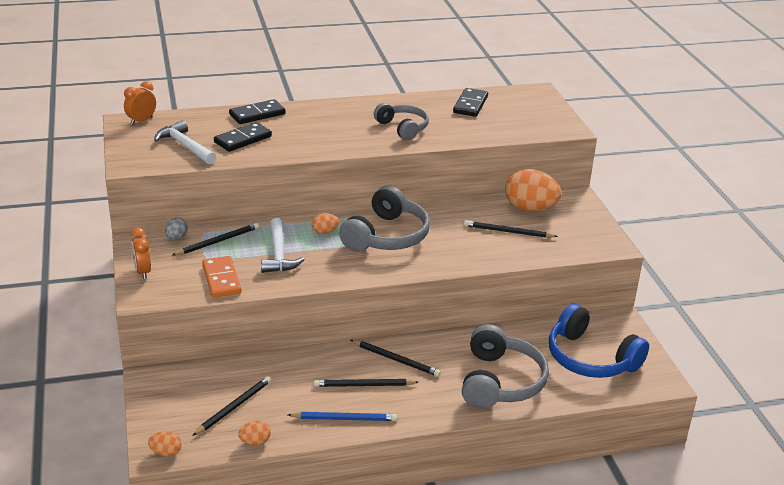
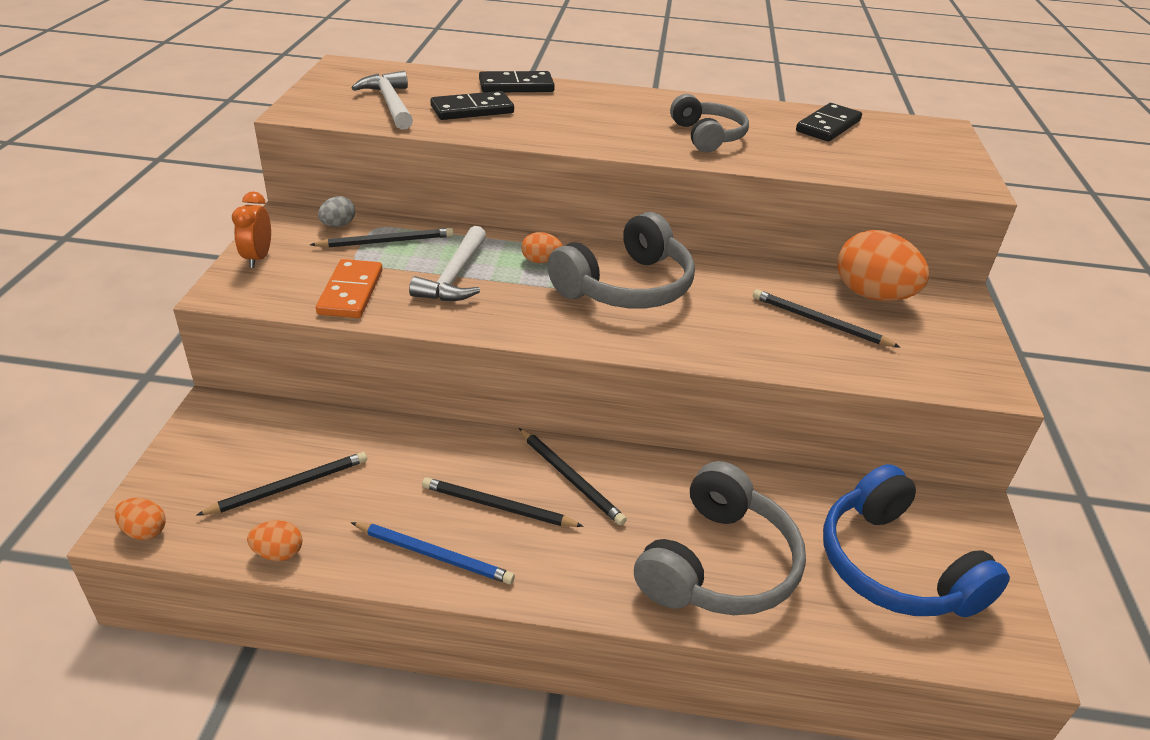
camera: 20 degrees right, 5 degrees up
orange clock [124,81,156,125] -> none

